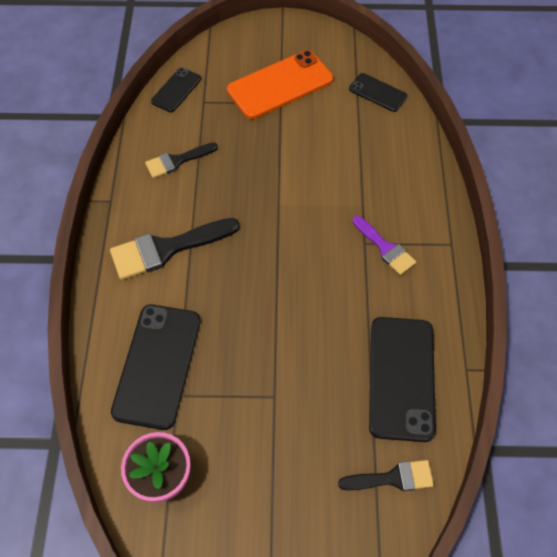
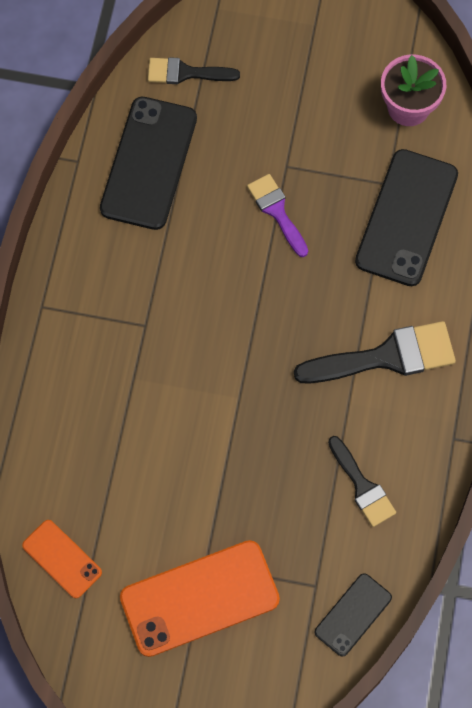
camera: 170 degrees left, 10 degrees up
black brush [145,142,218,178] -> black brush turned 75 degrees clockwise [328,436,396,527]
black phone [349,73,407,112] -> orange phone [22,520,102,598]
purple brush [352,216,416,275] -> purple brush moved to [247,174,308,257]

